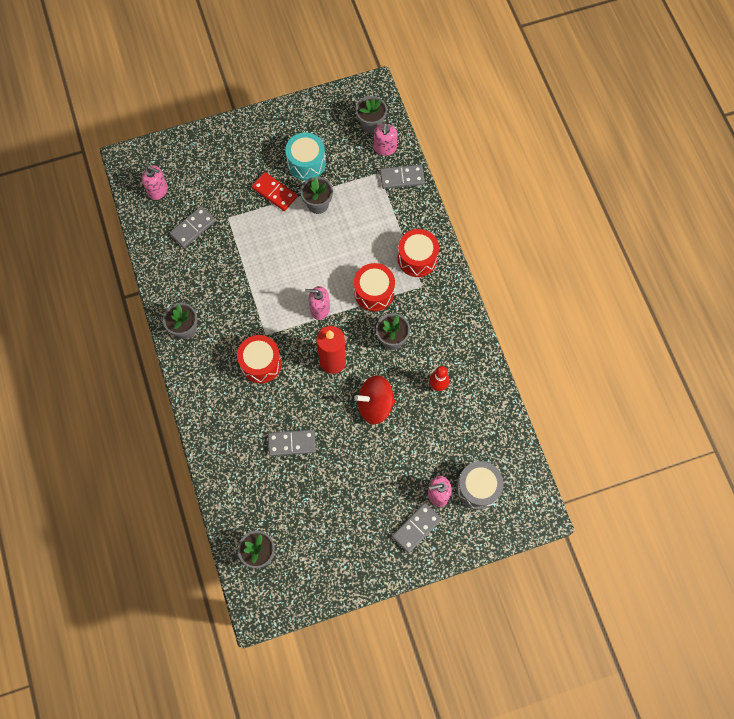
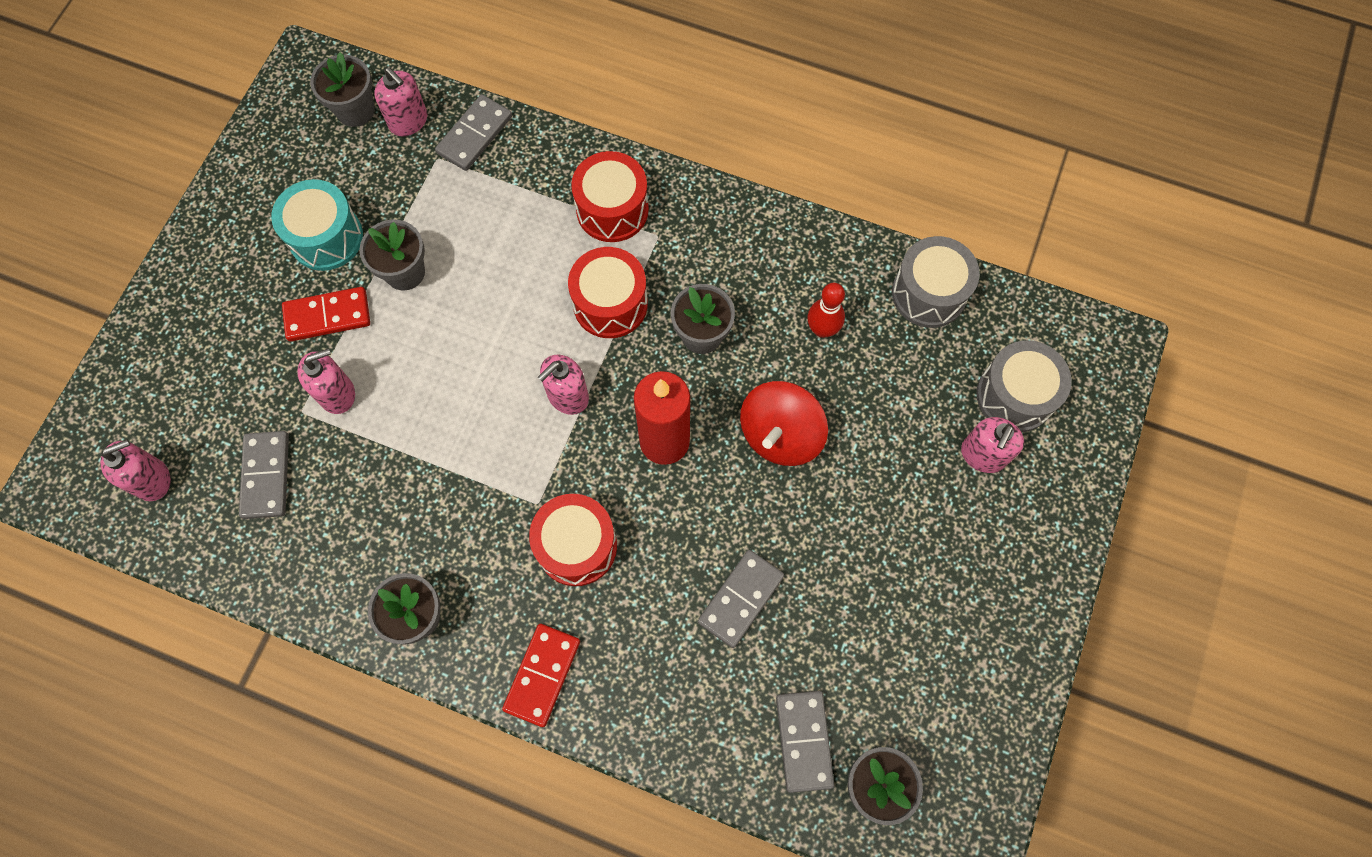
camera: 50 degrees left, 0 degrees up
grey domino [392,503,442,553] -> grey domino moved to [776,691,834,793]
none -> pink soap dispenser [297,348,355,414]
none -> red domino [502,624,580,727]
none -> grey drum [892,236,980,328]

